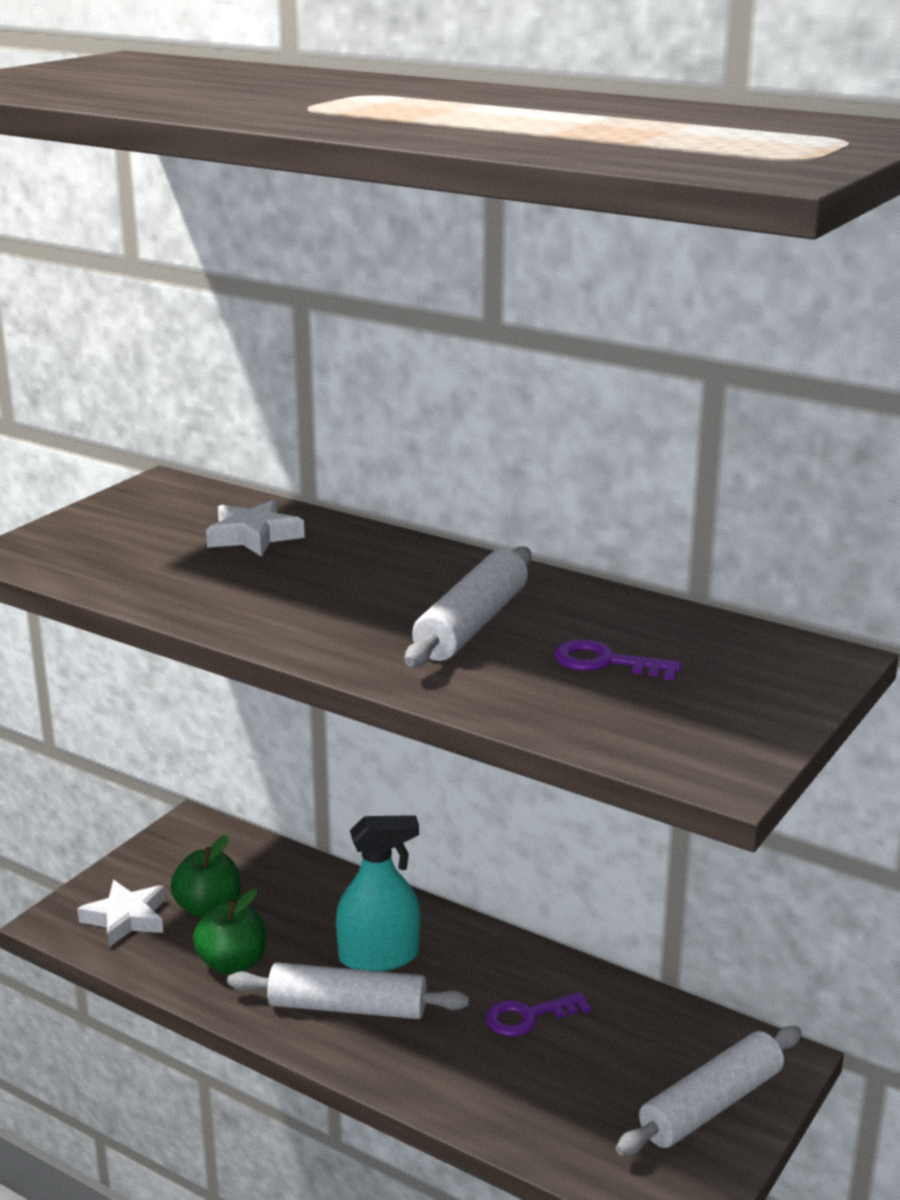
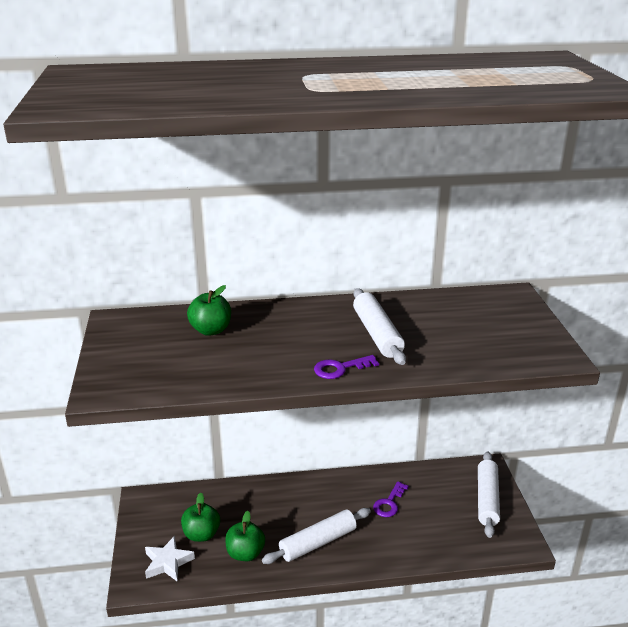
camera: 40 degrees left, 5 degrees up
white star [206,500,305,557] -> green apple [187,285,231,336]
turquoise spray bottle [336,815,420,972] -> none
purple key [554,639,682,680] -> purple key moved to [314,355,379,379]

